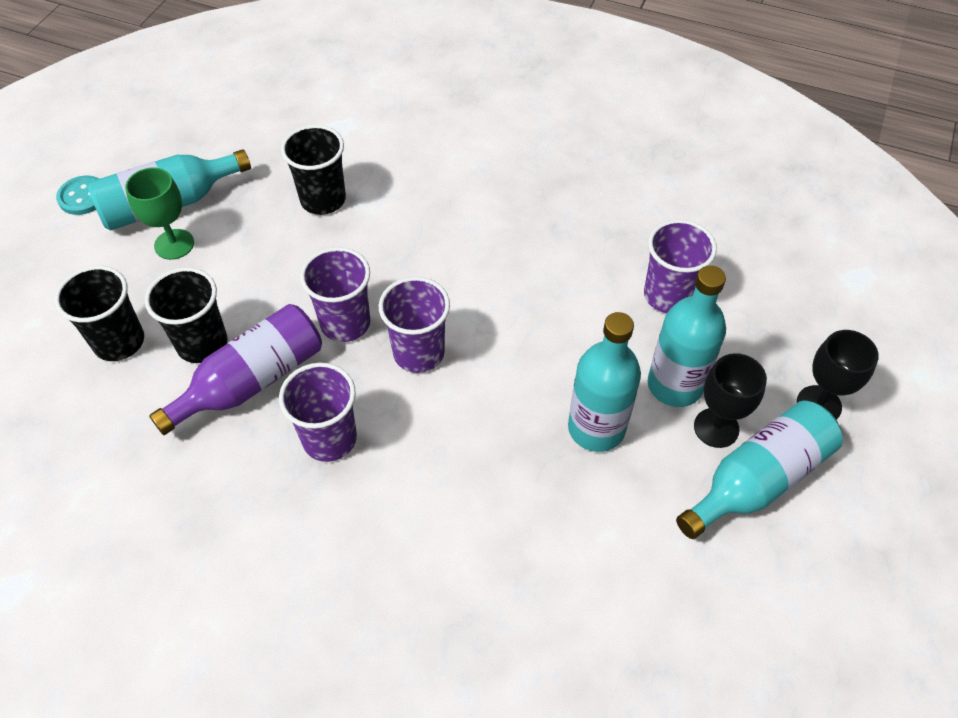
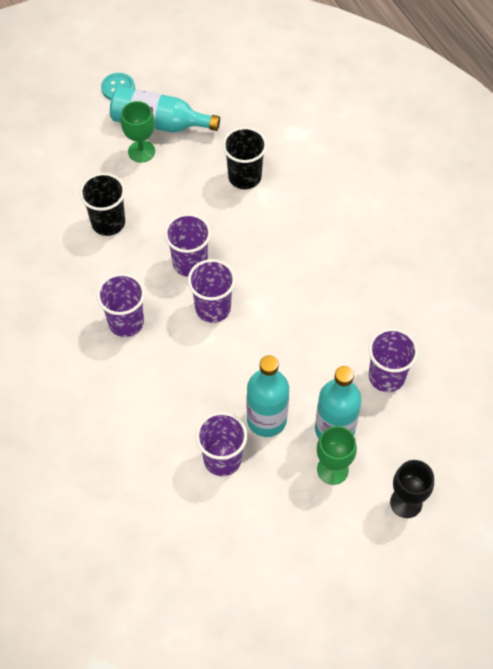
camera: 40 degrees right, 5 degrees up
black cup [55,266,144,361] -> none
purple bottle [149,304,322,435] -> none
turquoise bottle [676,401,843,539] -> none
black goblet [694,353,767,448] -> green goblet [317,426,357,485]
none -> purple cup [196,412,247,476]

